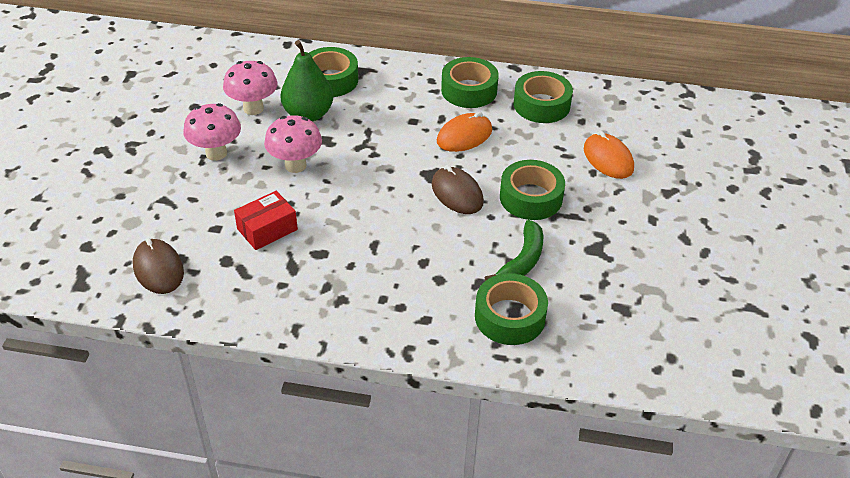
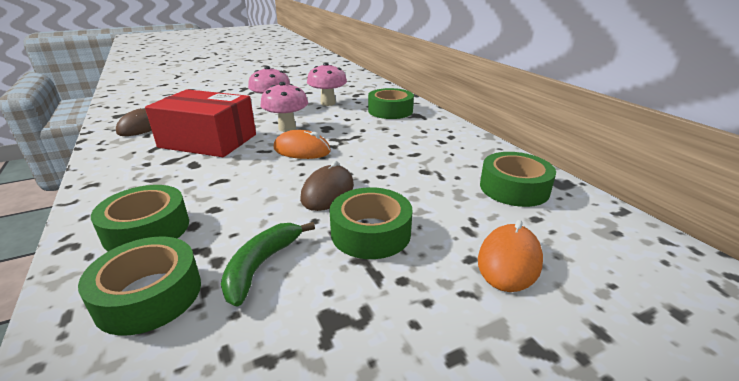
camera: 55 degrees right, 15 degrees down
red box [234,191,298,250] -> red box [145,89,256,157], size x1.90
green pear [280,40,333,122] -> none
orange mouse [437,112,492,152] -> orange mouse moved to [274,130,331,159]
green tape [441,57,499,108] -> green tape moved to [91,185,189,251]
green banana [484,220,543,281] -> green banana turned 120 degrees clockwise [221,222,315,307]

